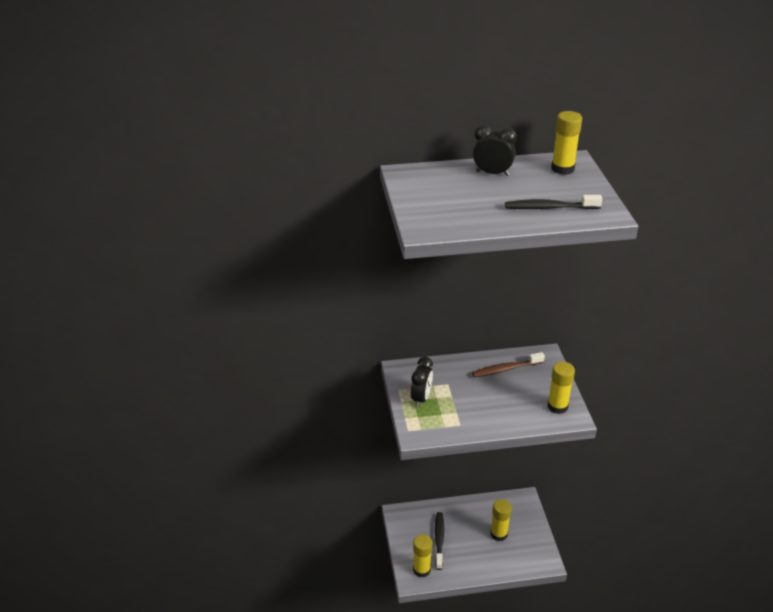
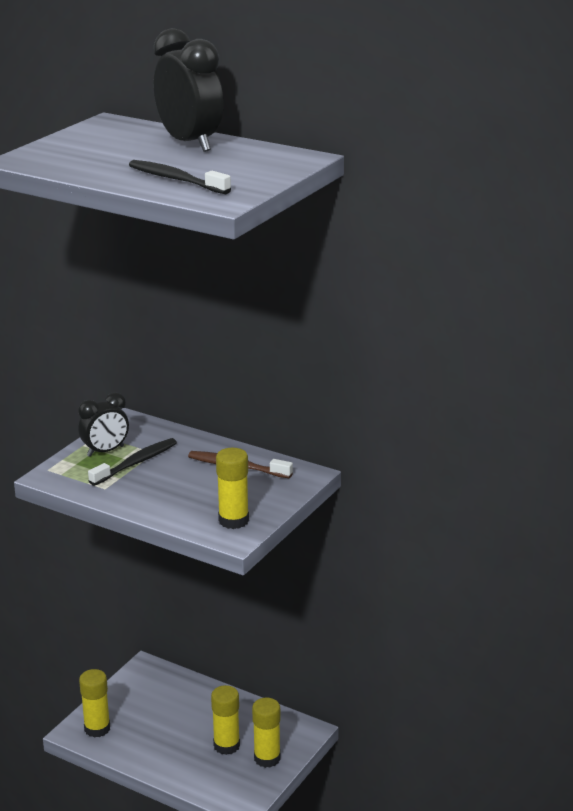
camera: 40 degrees right, 10 degrees down
black toothbrush [435,512,444,570] -> black toothbrush moved to [88,438,177,486]
black clock [473,125,517,176] -> black clock [153,28,224,152], size x1.59
yellow glue stick [551,111,582,175] -> yellow glue stick moved to [252,697,281,768]

